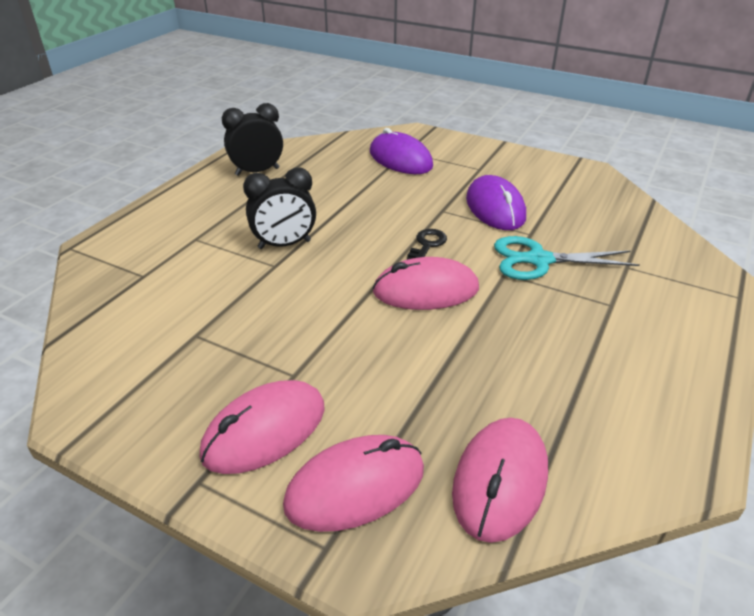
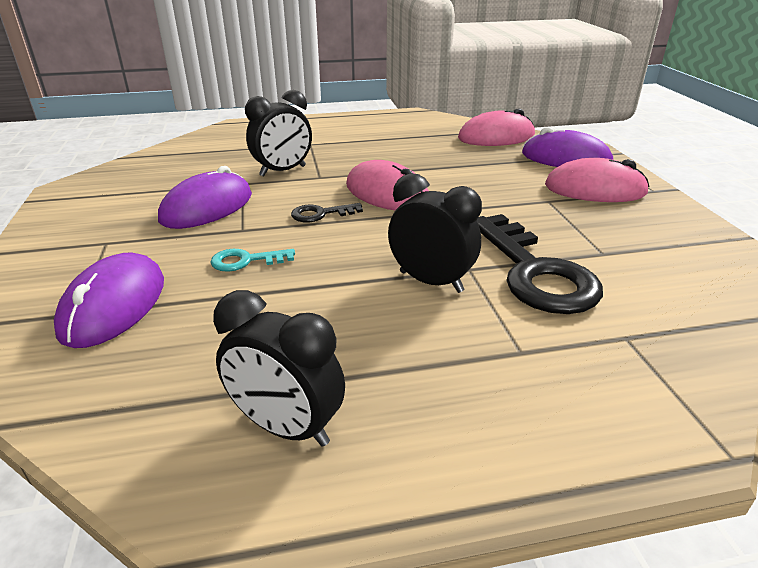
camera: 130 degrees left, 5 degrees down
pink mouse [283,435,424,532] -> purple mouse [522,127,613,167]
turquoise scissors [494,236,639,280] -> black clock [245,90,312,177]
none -> turquoise key [210,249,295,272]
none -> black key [477,214,603,314]

